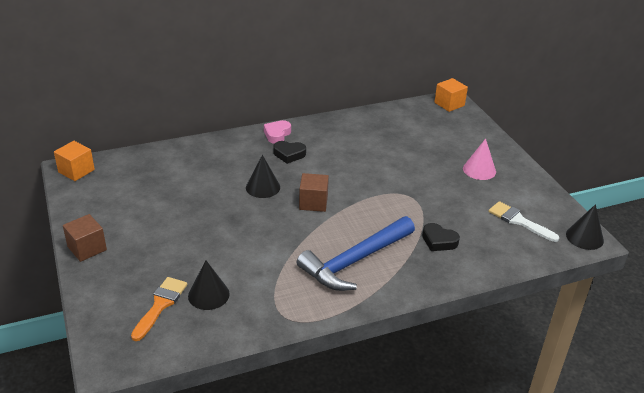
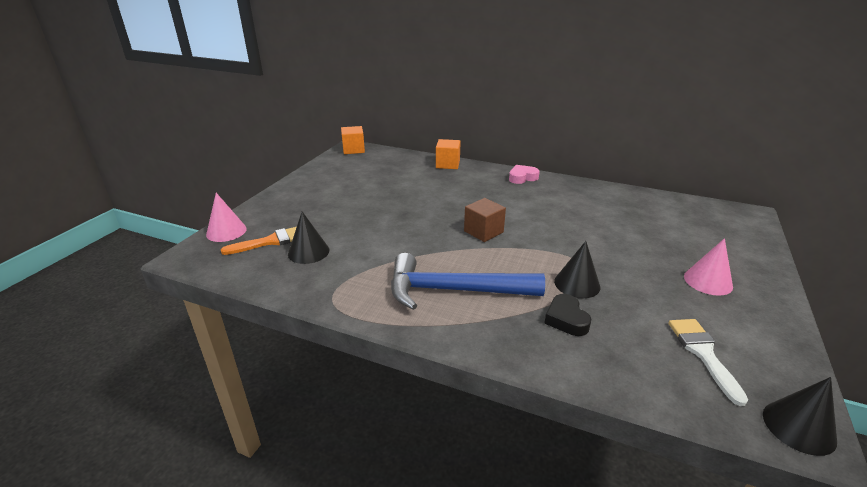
camera: 45 degrees right, 5 degrees down
brown cube [63,214,107,262] -> none
black cone [246,155,280,198] -> black cone moved to [554,241,600,298]
black heart [273,141,306,164] -> none
orange cube [434,78,468,112] -> orange cube moved to [436,139,461,169]
none -> pink cone [206,193,247,242]

